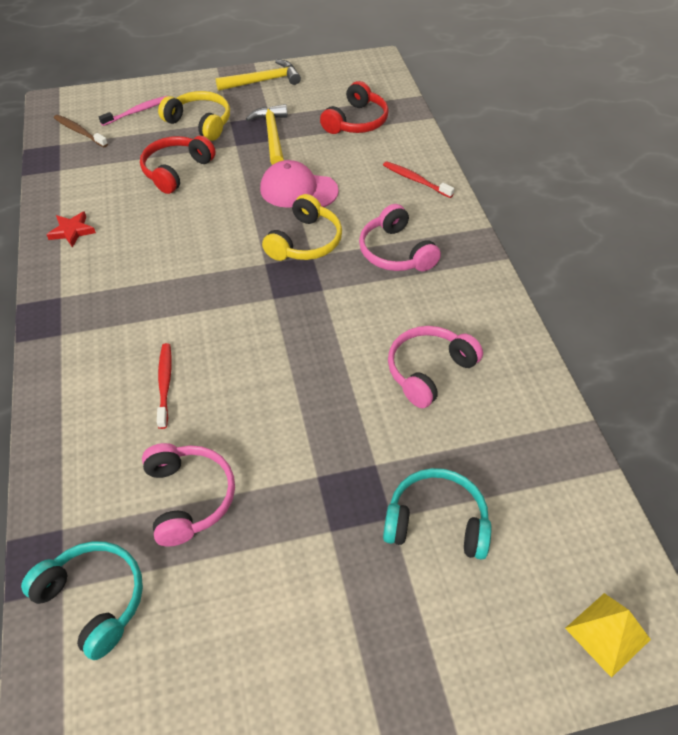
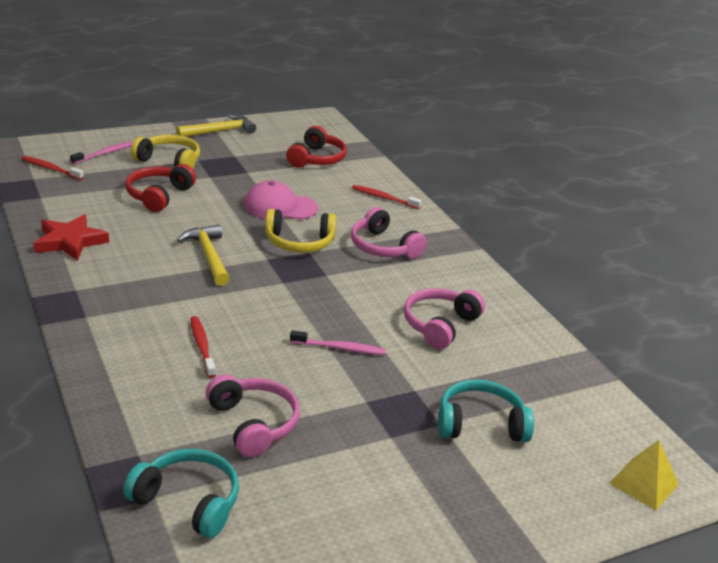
camera: 15 degrees left, 20 degrees down
red star [47,211,96,248] -> red star [34,214,109,261], size x1.61
brown toothbrush [54,115,108,147] -> red toothbrush [22,156,84,180]
yellow hammer [246,104,288,165] -> yellow hammer moved to [177,224,230,286]
yellow headphones [262,194,342,261] -> yellow headphones turned 75 degrees clockwise [265,209,336,252]
none -> pink toothbrush [290,330,386,355]

